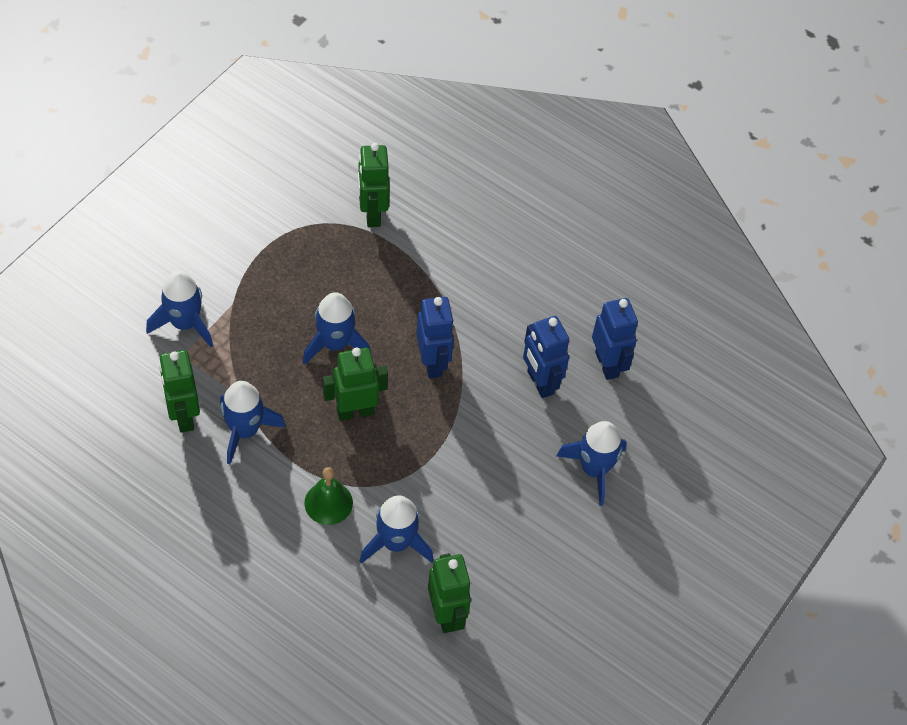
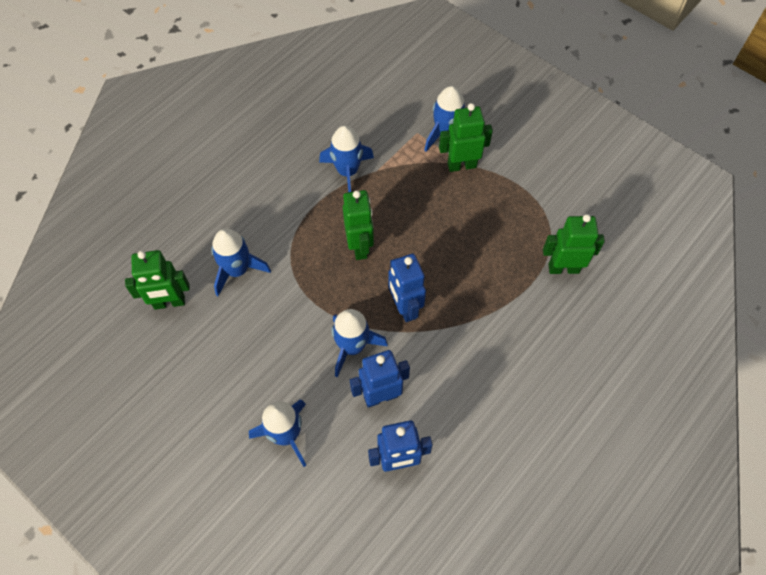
camera: 100 degrees right, 5 degrees up
green robot [159,350,200,433] -> green robot moved to [439,103,493,172]
blue rocket [303,292,371,365] -> blue rocket moved to [332,309,388,377]
green bell [304,467,353,525] -> none
blue robot [416,297,454,378] -> blue robot turned 75 degrees clockwise [388,254,426,322]

